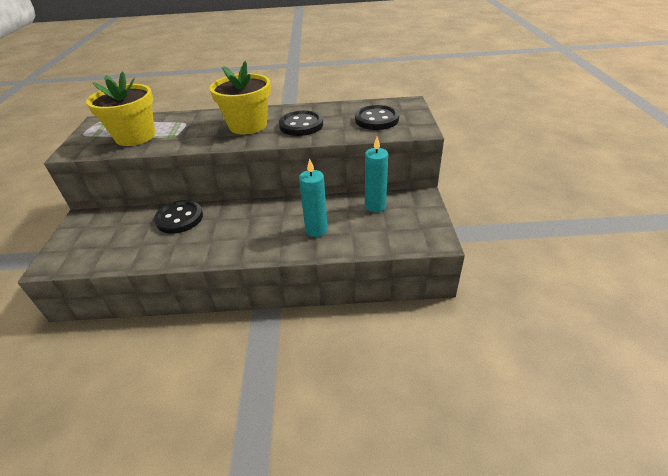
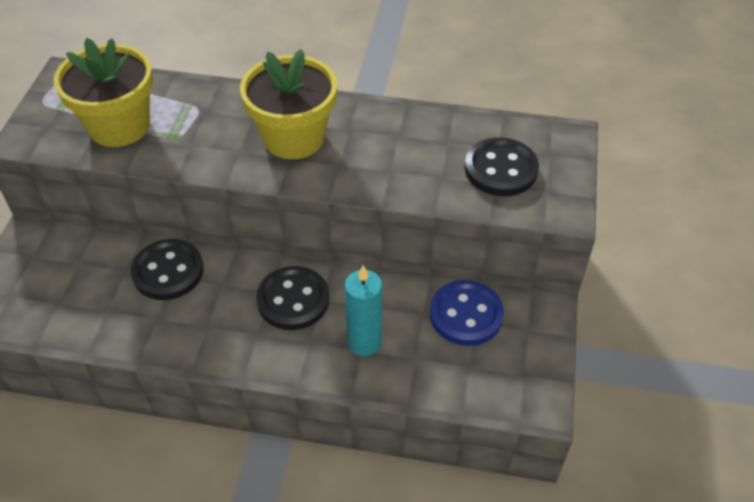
camera: 10 degrees right, 10 degrees up
black button [279,110,323,136] -> black button moved to [256,266,329,330]
turquoise candle [365,137,388,212] -> blue button [430,280,504,346]

